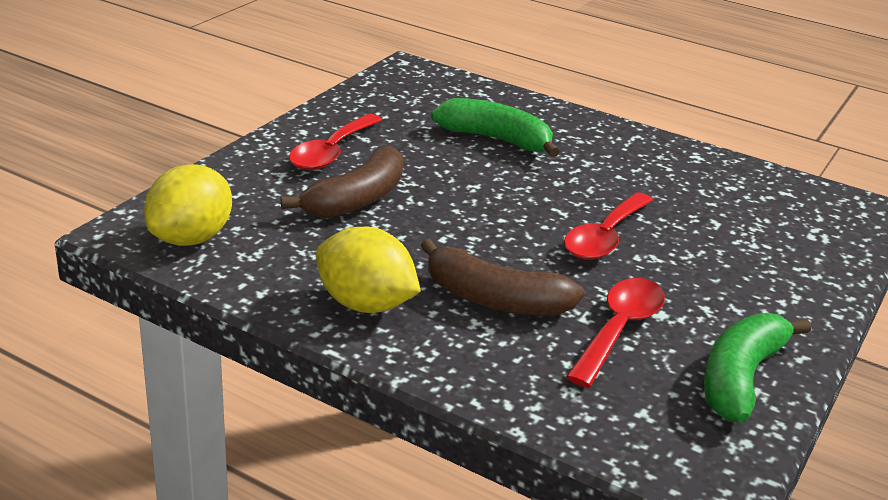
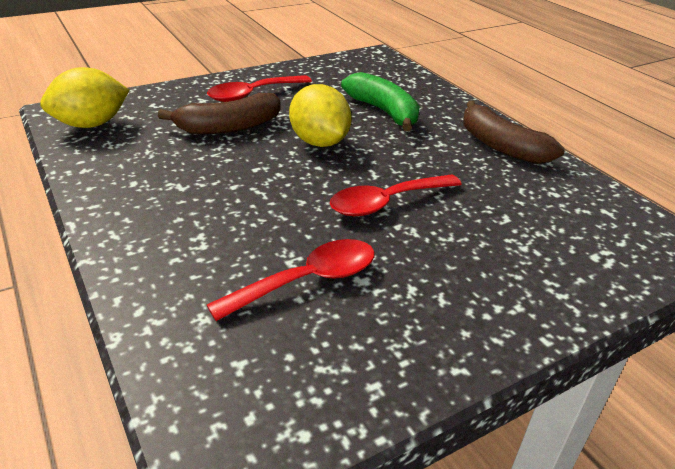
camera: 30 degrees right, 5 degrees up
yellow lemon [316,227,421,313] -> yellow lemon moved to [289,84,352,147]
brown banana [420,239,584,316] -> brown banana moved to [463,101,565,164]
green banana [704,313,811,423] -> none

